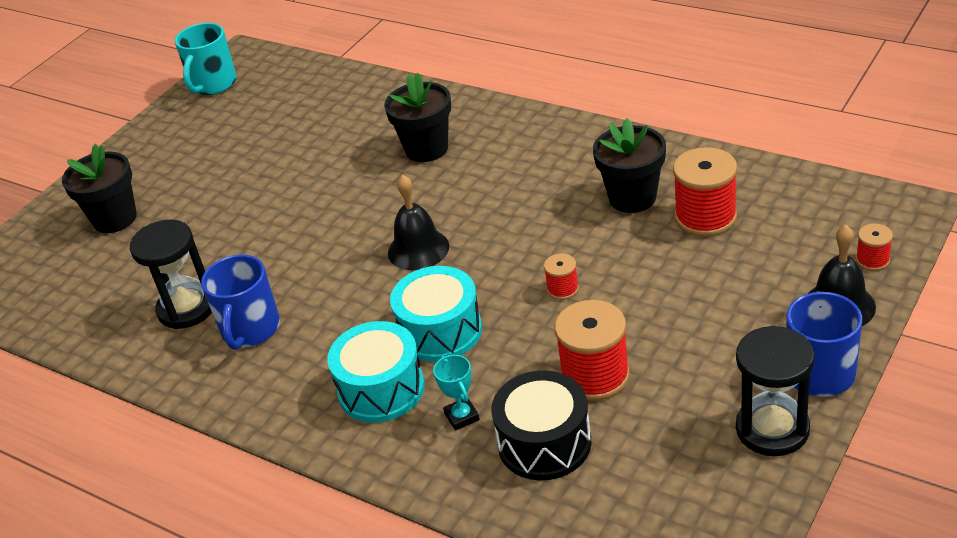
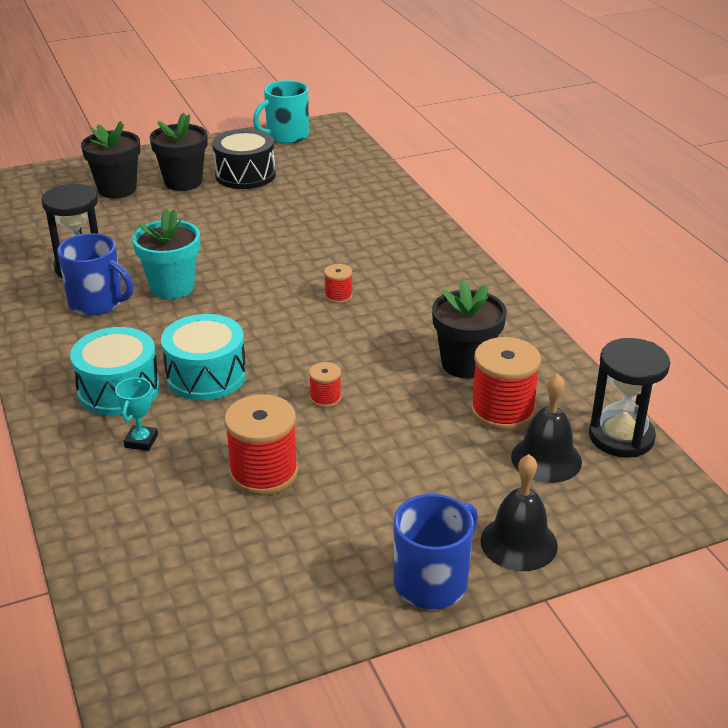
camera: 30 degrees right, 5 degrees down
blue mug [201,254,280,350] -> blue mug turned 105 degrees counterclockwise [57,233,133,315]
black flower pot [384,73,451,162] -> black flower pot moved to [150,113,208,191]
black bell [388,175,449,270] -> black bell moved to [511,373,582,483]
black drum [491,370,591,480] -> black drum moved to [212,129,276,189]
black hourglass [736,325,815,456] -> black hourglass moved to [589,338,670,458]
red spool [856,224,893,271] -> red spool moved to [324,264,353,304]
none -> turquoise flower pot [132,209,200,299]

